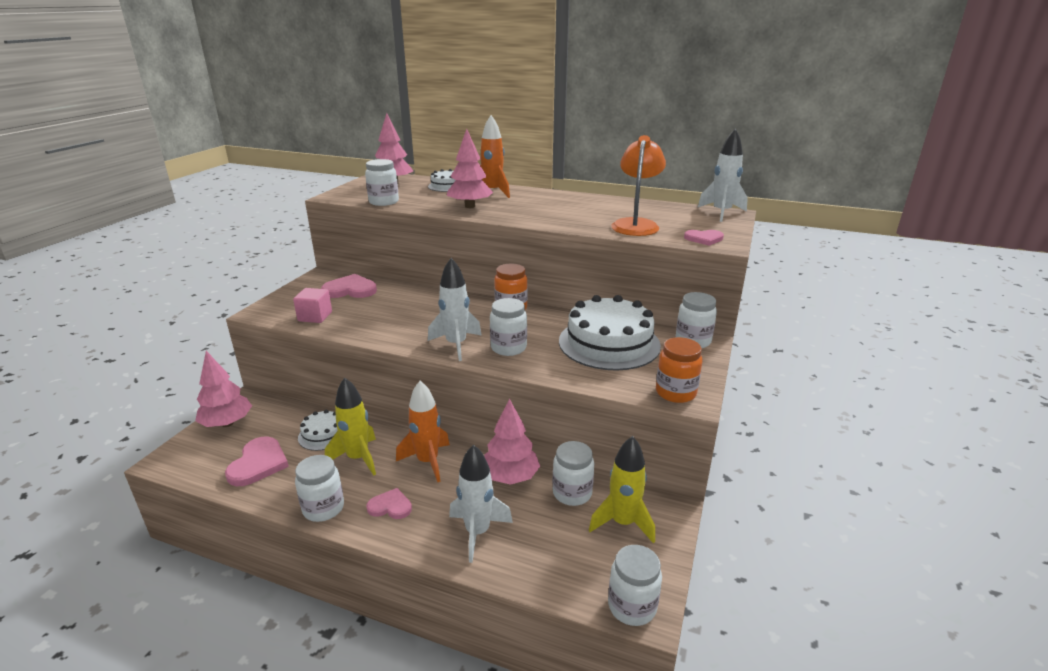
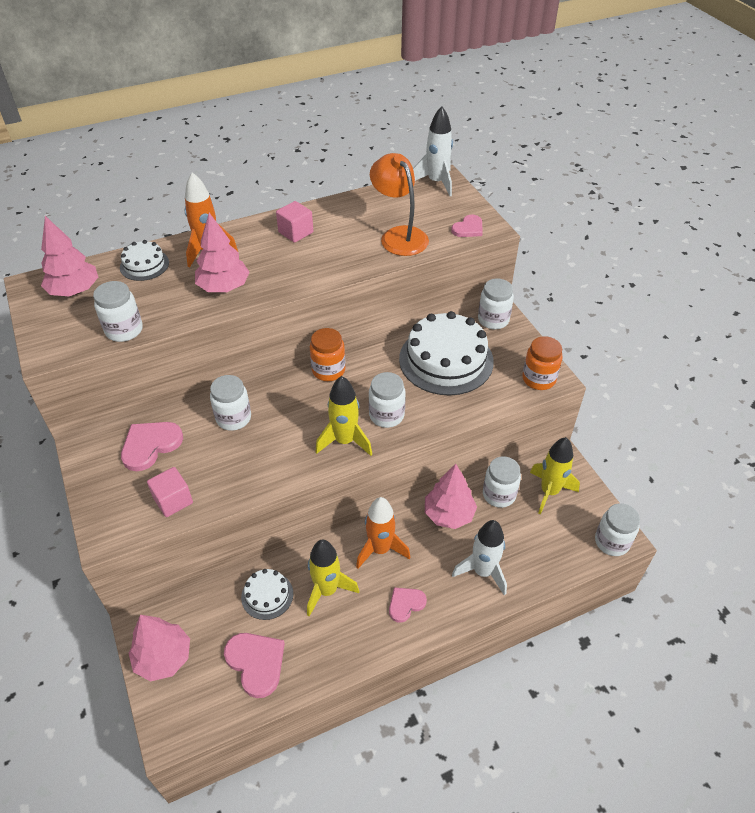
camera: 45 degrees left, 20 degrees up
white jar [295,455,344,522] -> white jar moved to [210,375,251,431]
white rocket [428,258,482,361] -> yellow rocket [315,376,372,456]
none -> pink cube [276,201,313,243]

